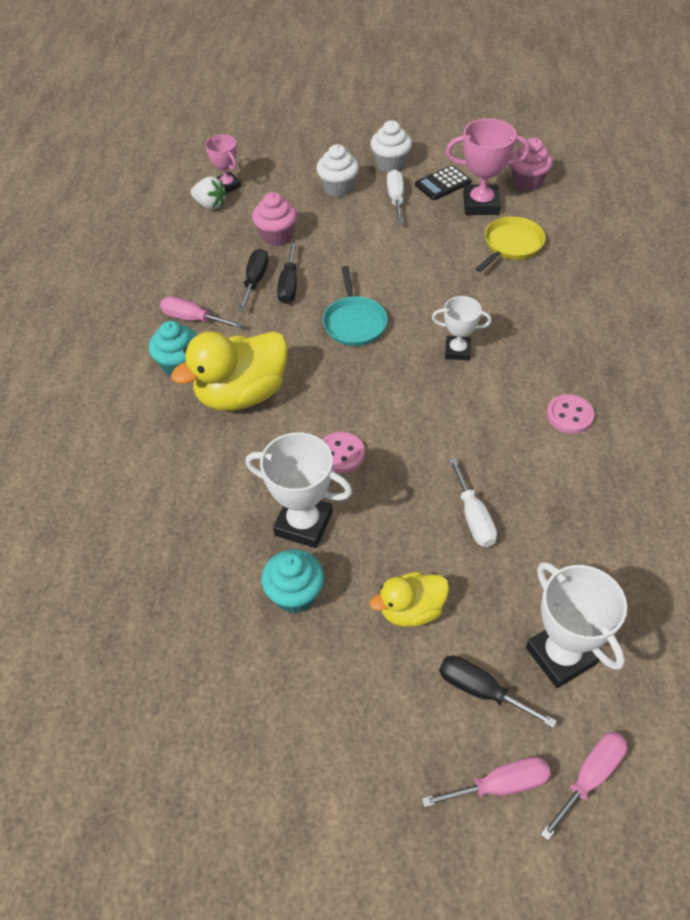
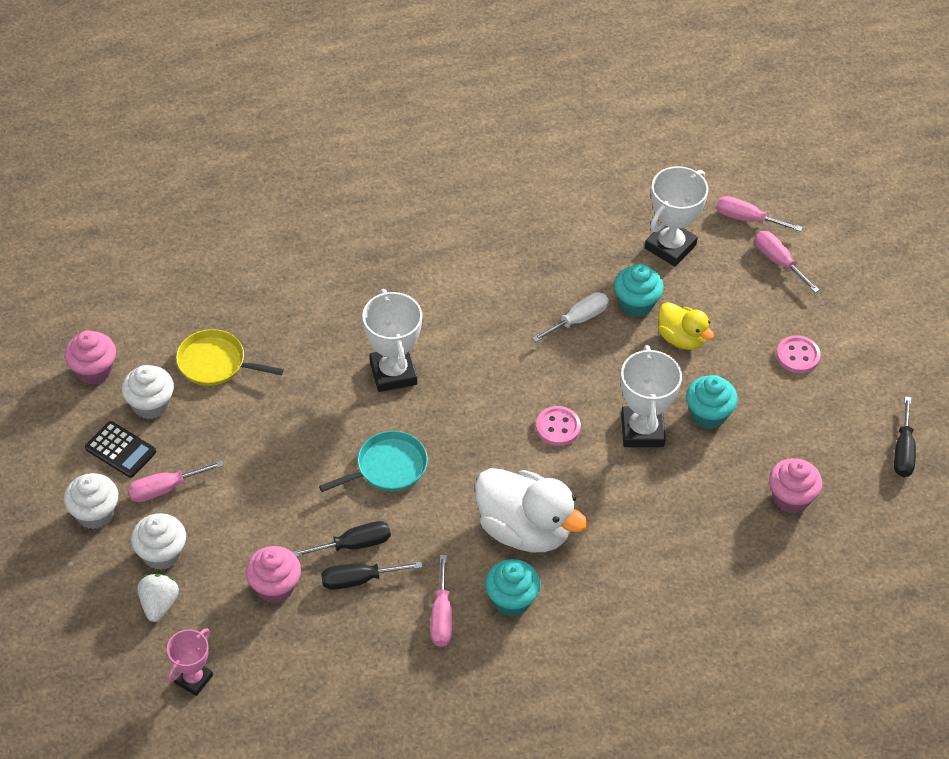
camera: 115 degrees left, 0 degrees up
yellow duck [171,331,288,411] -> white duck [475,468,588,552]
white strawberry [190,176,226,210] -> white strawberry moved to [137,574,179,622]
white screwdriver [387,169,404,223] -> pink screwdriver [127,460,224,502]
white trophy [432,296,492,361] -> white trophy [362,289,422,392], size x1.60
black screwdriver [439,656,557,728] -> black screwdriver moved to [894,396,916,477]
pink trophy [446,118,530,215] -> white cupcake [122,365,174,419]
pink button [546,394,594,434] -> pink button moved to [776,335,821,373]
none -> turquoise cupcake [614,264,664,317]
none -> pink cupcake [769,458,822,513]

